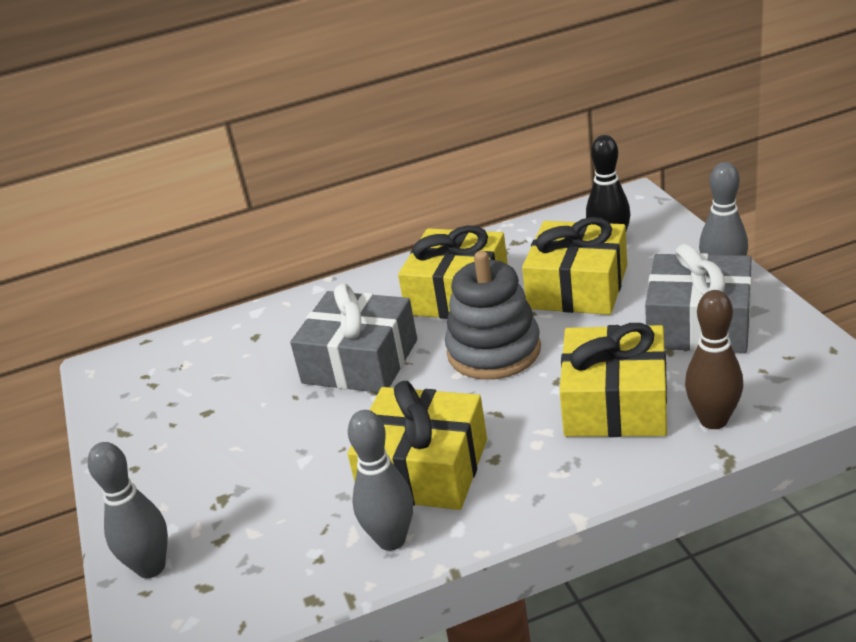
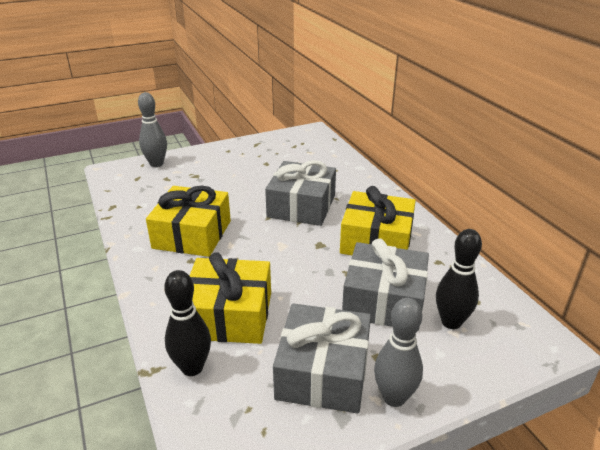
camera: 80 degrees right, 0 degrees up
grey bowling pin [348,410,413,551] -> none
grey stacking toy [445,251,541,380] -> none
yellow gift [522,217,627,315] -> grey gift [342,239,429,331]
brown bowling pin [685,290,743,429] -> black bowling pin [164,270,211,376]

